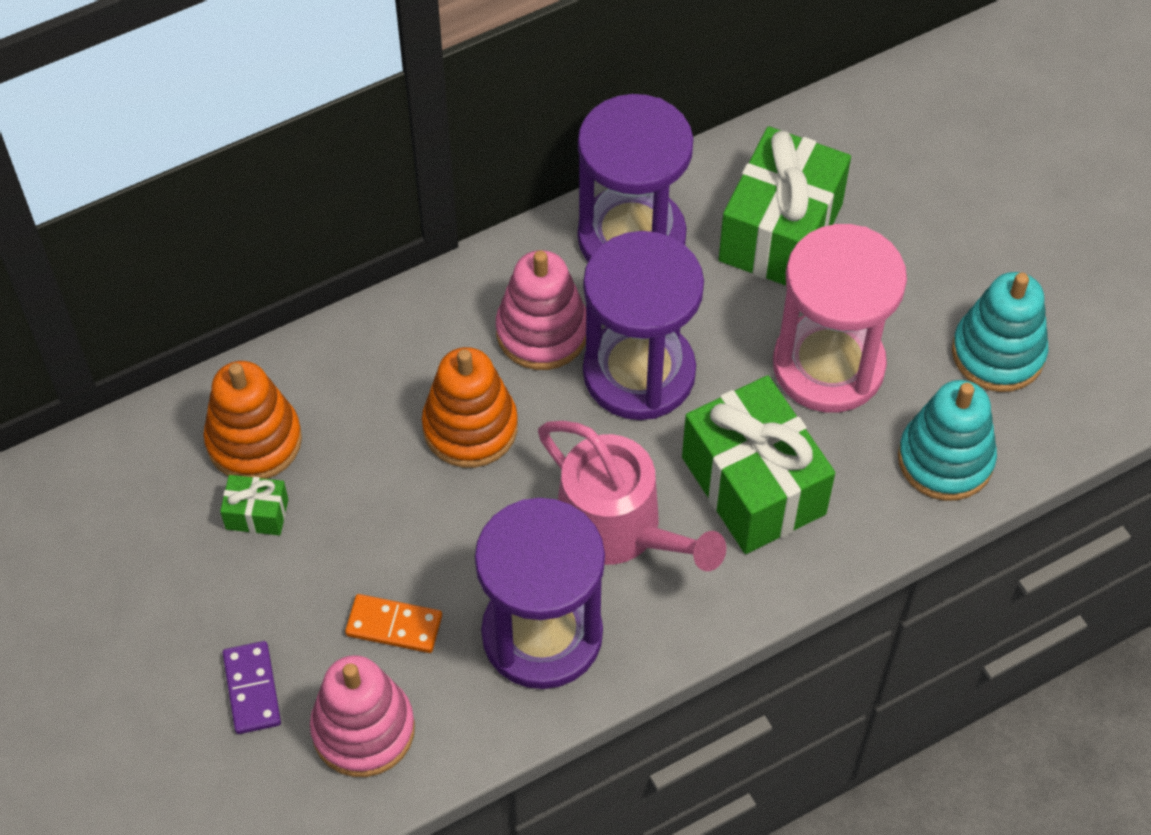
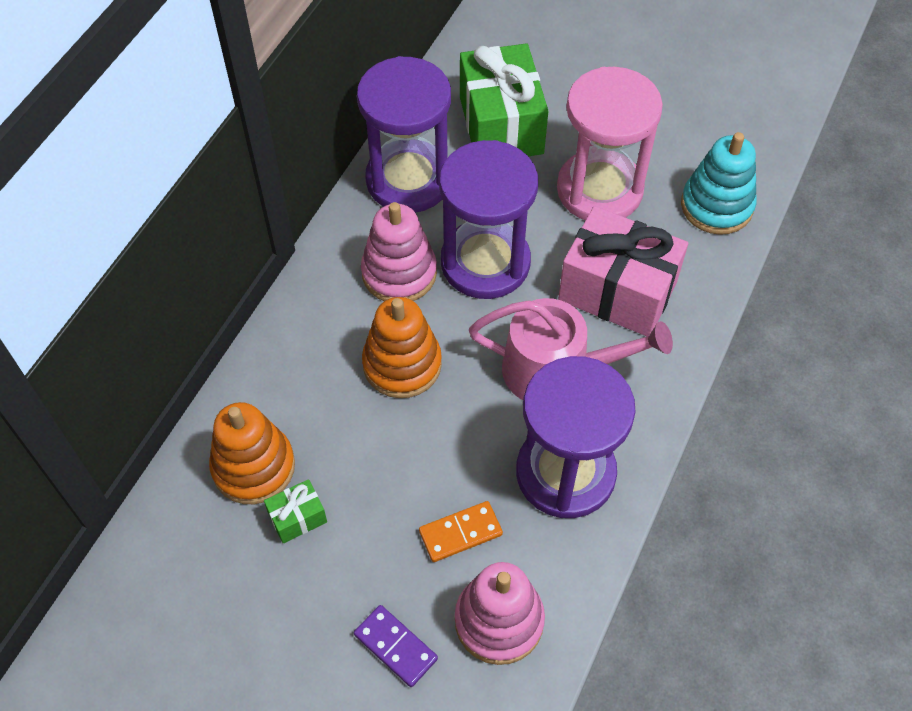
camera: 35 degrees left, 0 degrees up
green gift [682,375,835,554] -> pink gift [558,206,688,337]
turquoise stacking toy [952,272,1048,392] -> none

